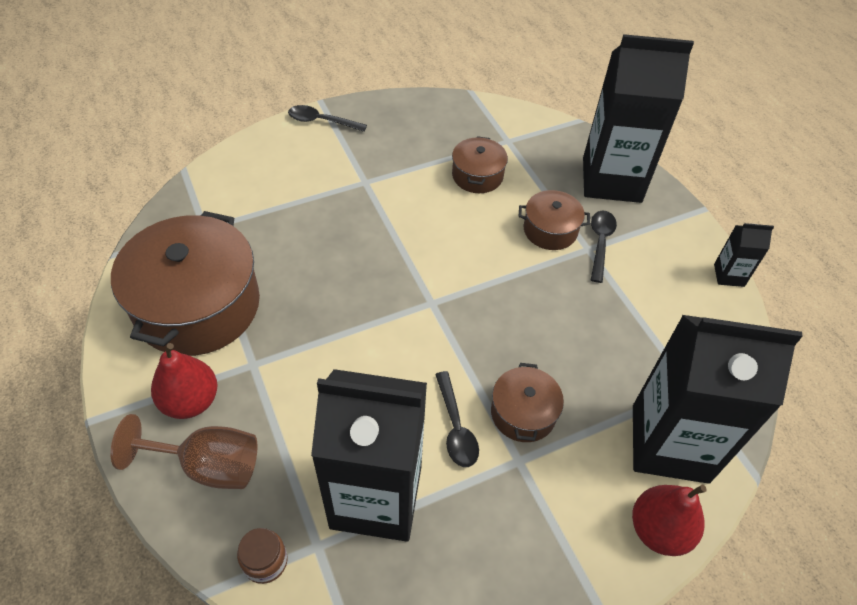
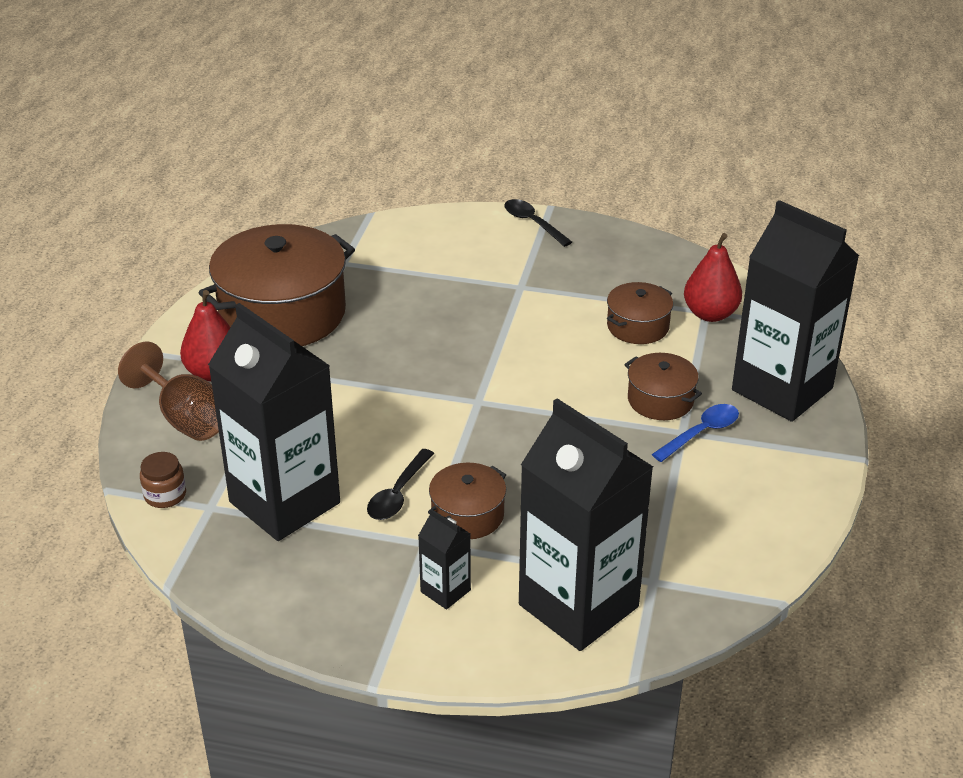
camera: 40 degrees right, 15 degrees down
black spoon [591,211,617,283] -> blue spoon [652,404,739,462]
red pear [632,484,707,556] -> red pear moved to [684,233,742,322]
black carton [714,223,774,287] -> black carton moved to [418,509,471,610]

